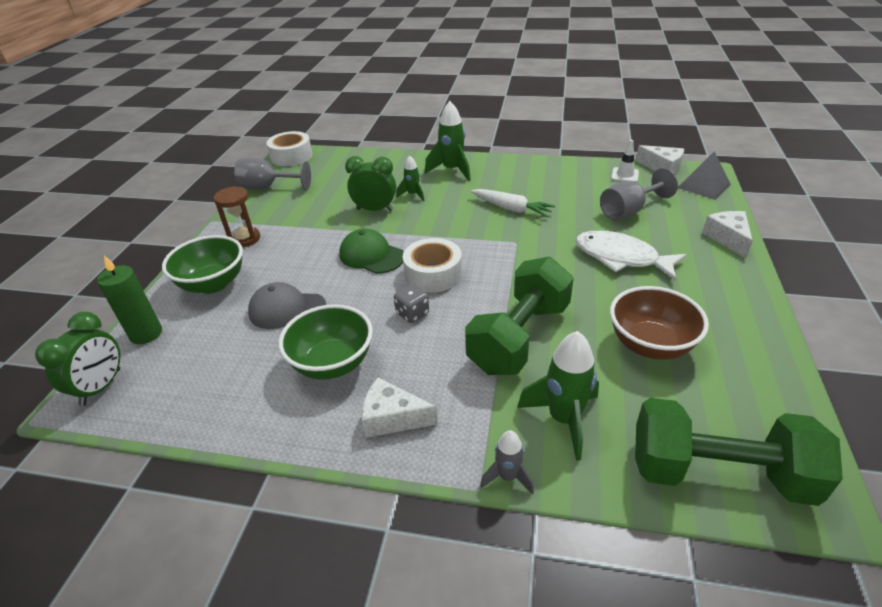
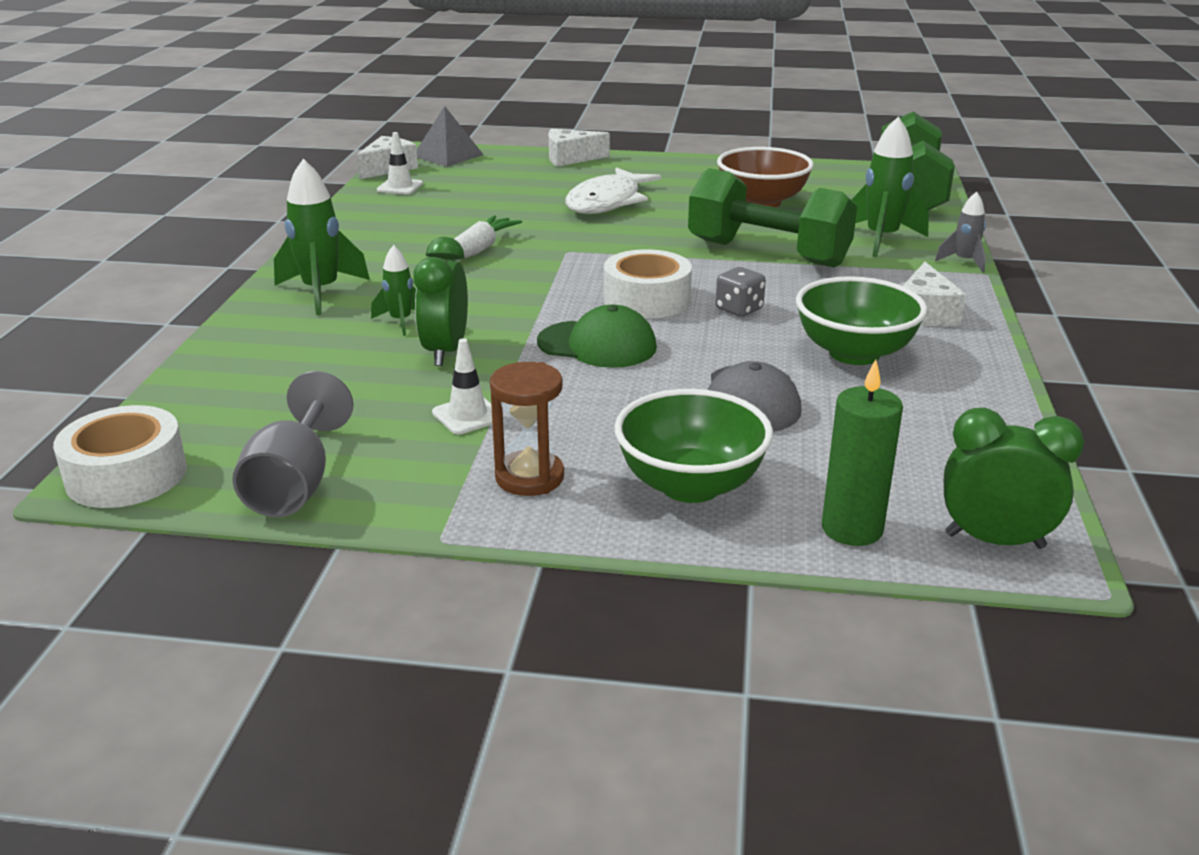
camera: 95 degrees left, 10 degrees down
green cap [339,229,404,274] -> green cap turned 105 degrees counterclockwise [537,305,657,368]
grey goblet [600,168,678,220] -> none
none -> white traffic cone [432,338,504,434]

